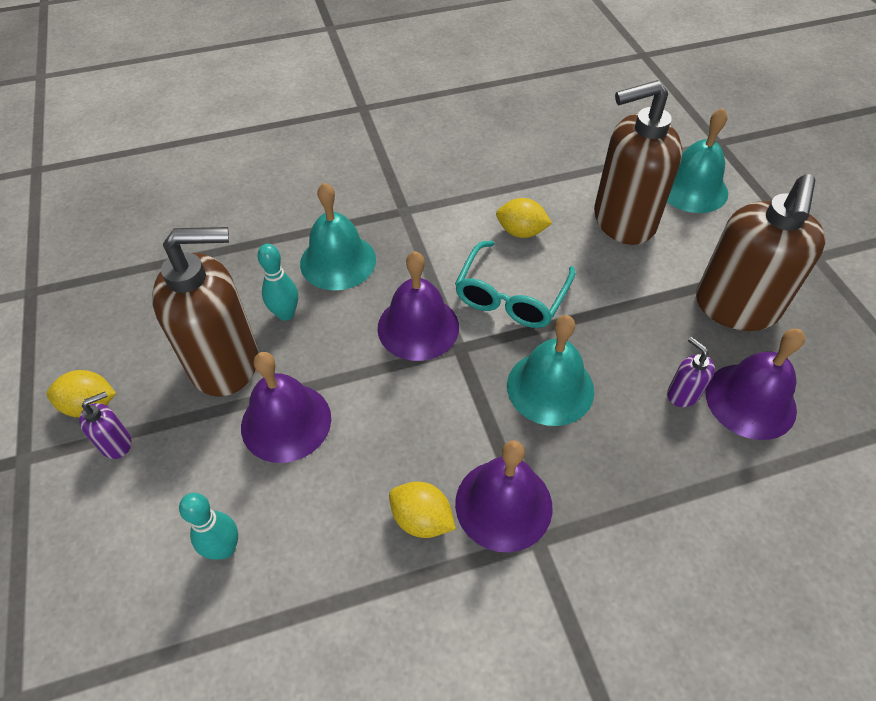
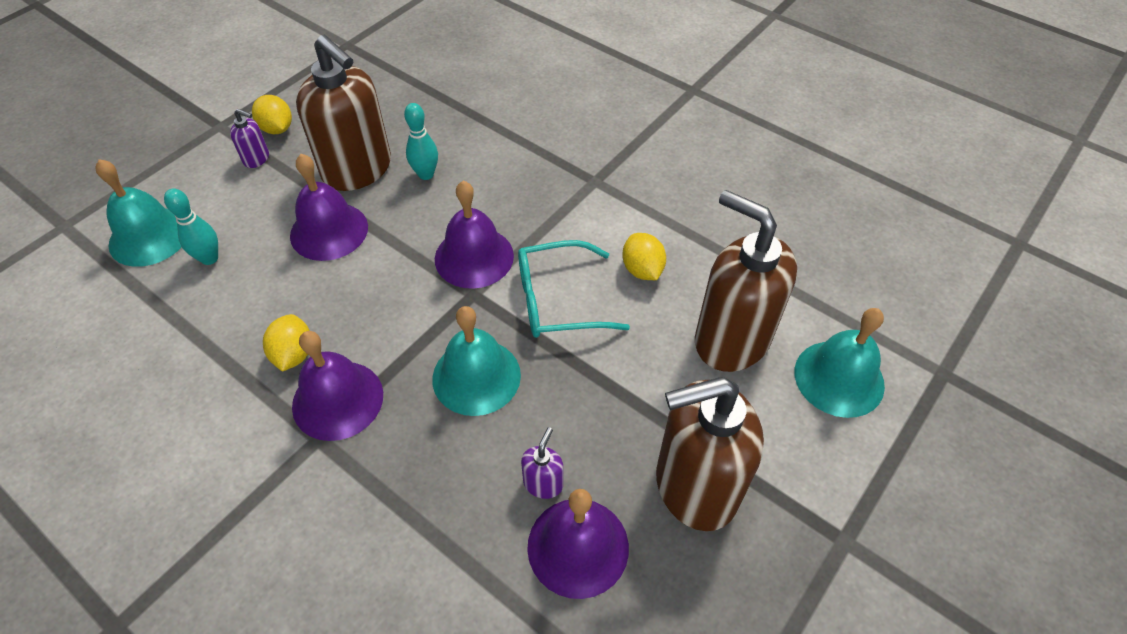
camera: 55 degrees right, 0 degrees up
turquoise bell [300,183,376,290] -> turquoise bell moved to [95,159,181,267]

